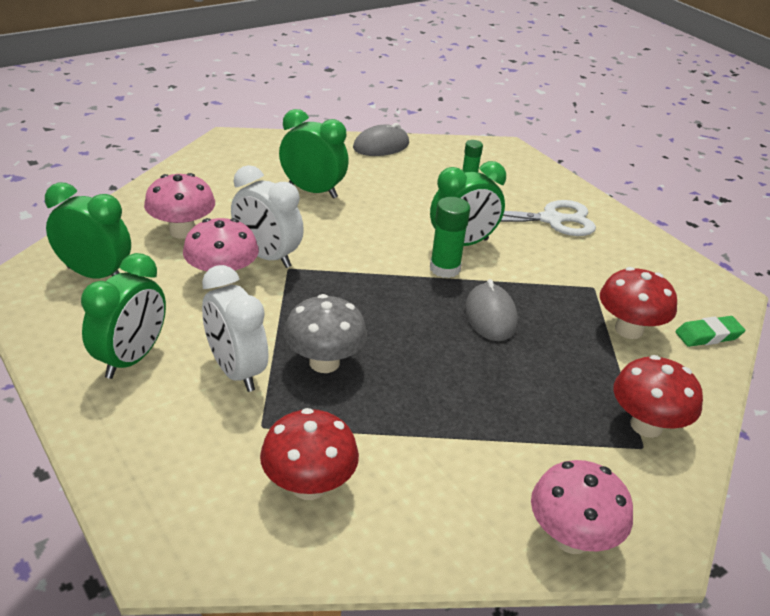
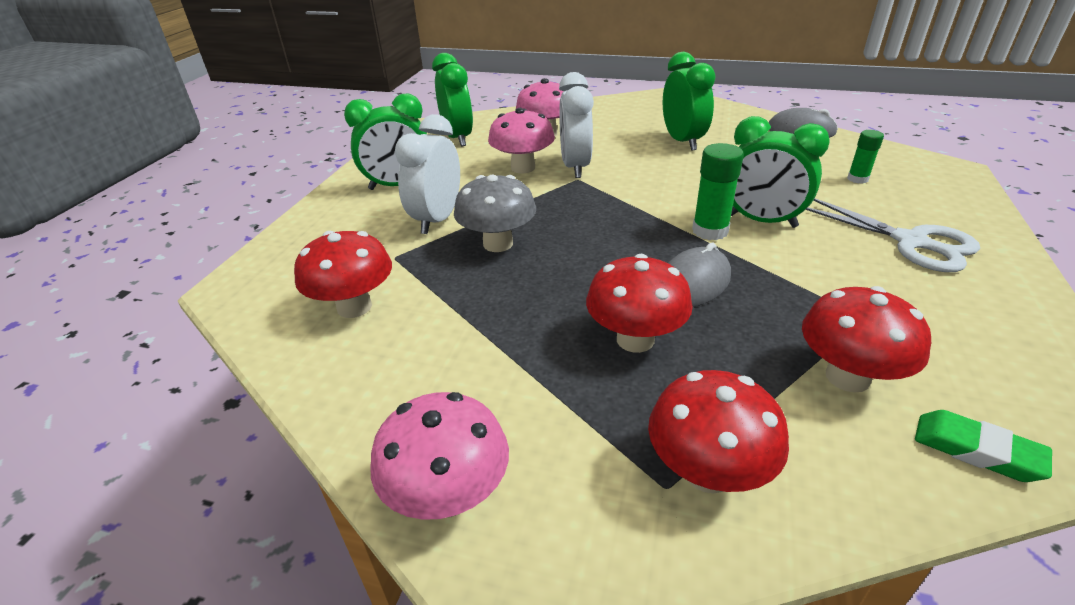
camera: 55 degrees right, 0 degrees up
none -> red mushroom [586,254,693,353]

